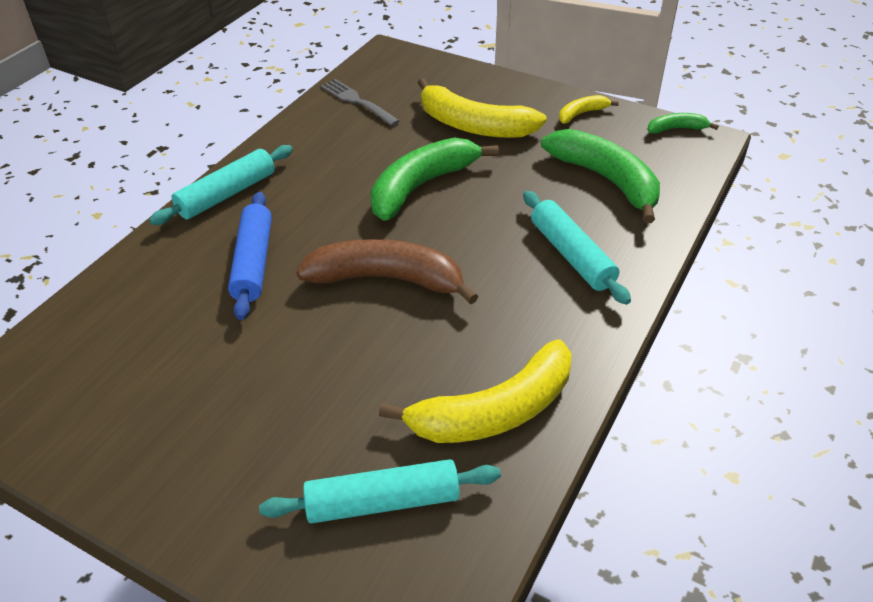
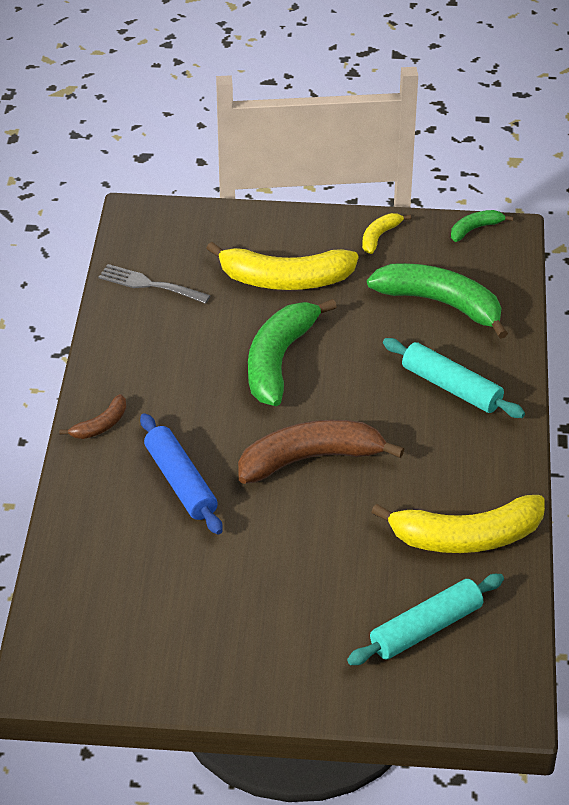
camera: 25 degrees left, 0 degrees up
turquoise rolling pin [149,145,293,225] -> brown banana [59,394,126,439]
yellow banana [379,339,572,443] -> yellow banana turned 45 degrees clockwise [371,495,545,553]

